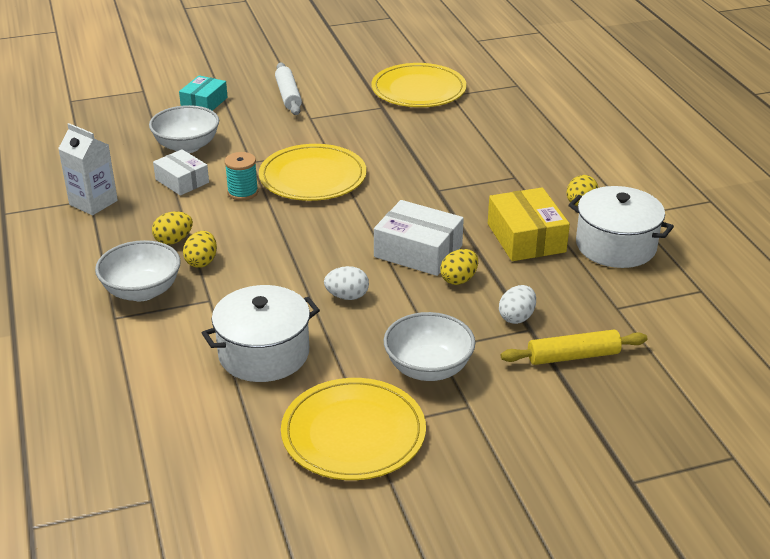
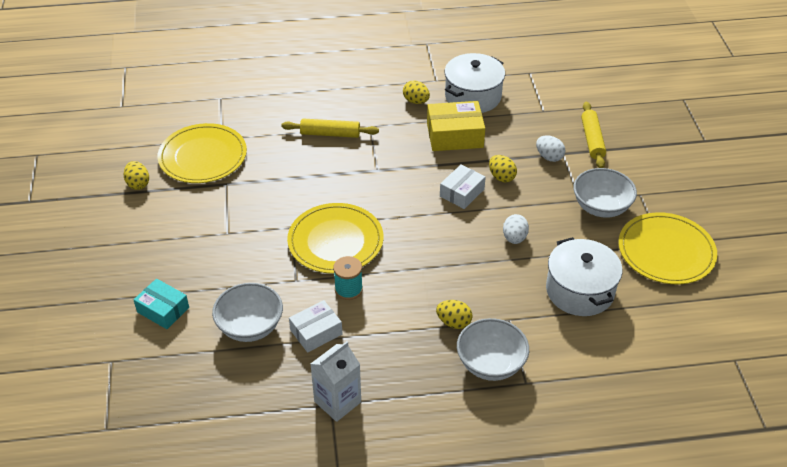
camera: 80 degrees left, 10 degrees up
yellow egg [152,211,193,245] -> yellow egg moved to [124,161,149,190]
white rolling pin [275,62,302,115] -> none
white box [374,200,464,276] -> white box [440,164,486,209], size x0.66
none -> yellow rolling pin [281,119,379,138]

